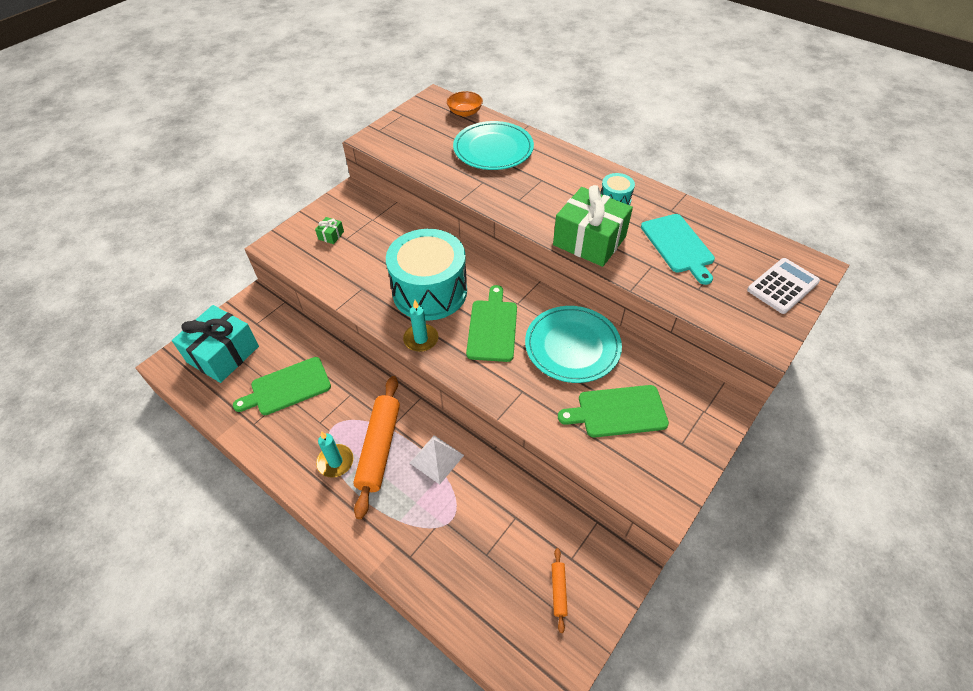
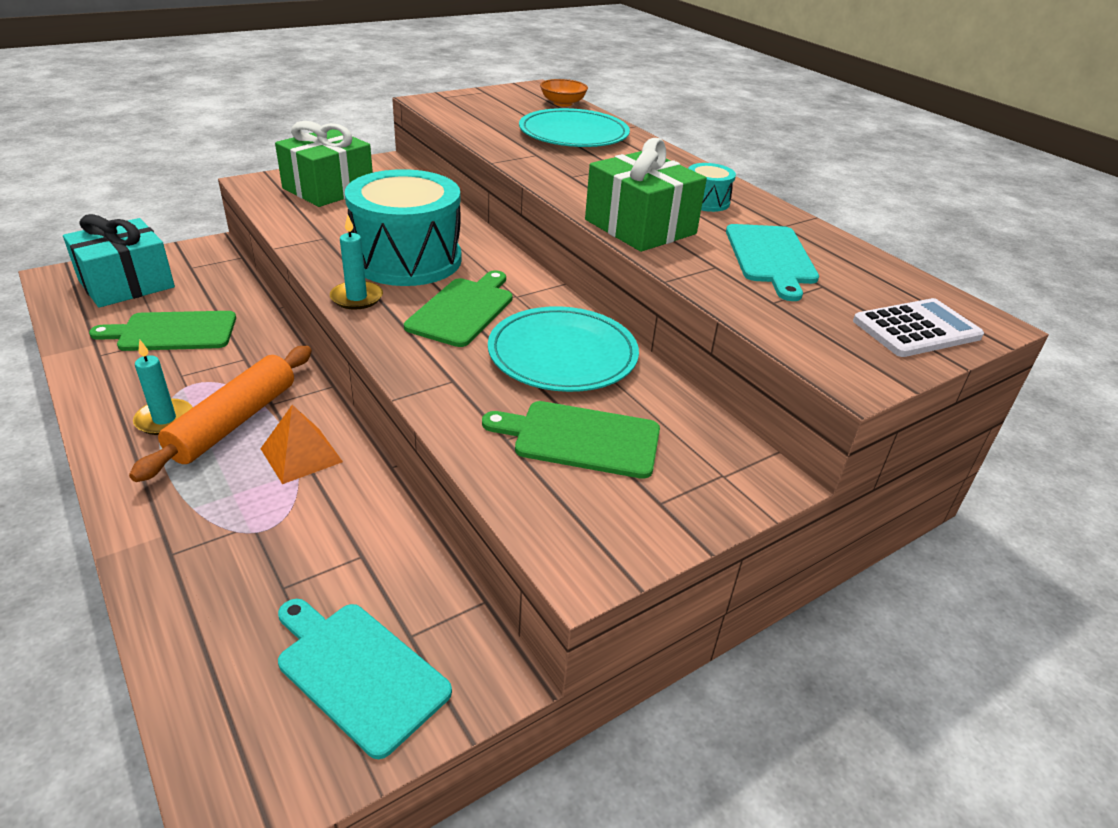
camera: 15 degrees right, 15 degrees down
green gift [315,217,344,244] -> green gift [275,121,373,207], size x2.49
white pyramid [410,435,464,485] -> orange pyramid [260,405,343,484]
orange rolling pin [552,548,568,633] -> turquoise cutting board [278,599,452,759]

